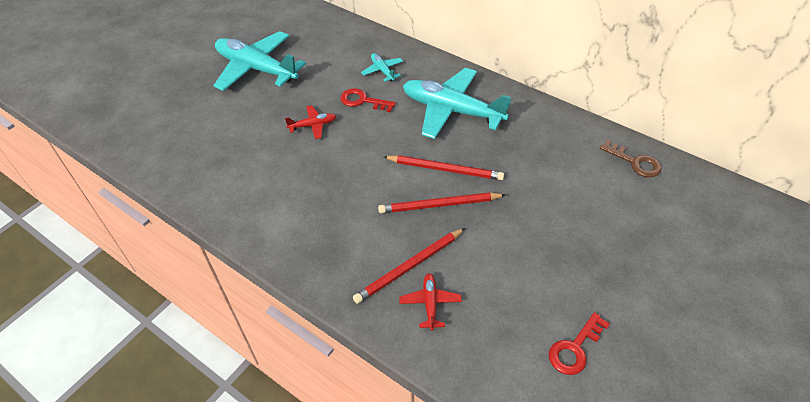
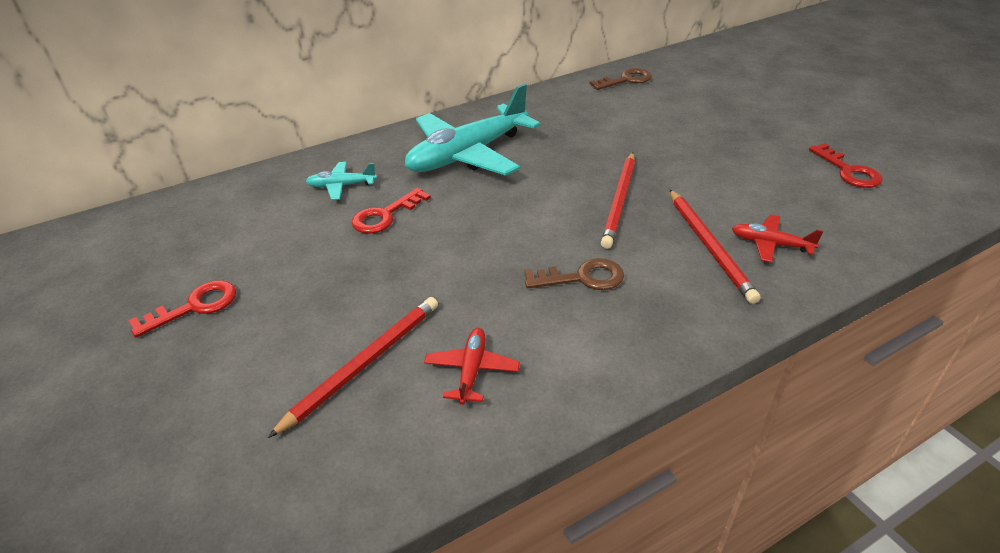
camera: 65 degrees left, 10 degrees down
turquoise plane [213,31,306,91] -> red key [128,280,236,338]
red plane [285,105,337,139] -> red plane moved to [424,328,520,405]
red pencil [383,155,504,180] -> red pencil moved to [268,297,438,438]
none -> brown key [524,258,624,290]

